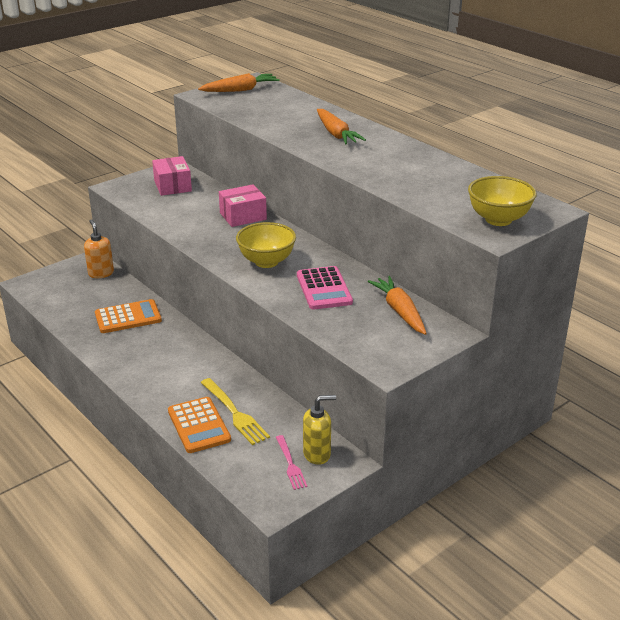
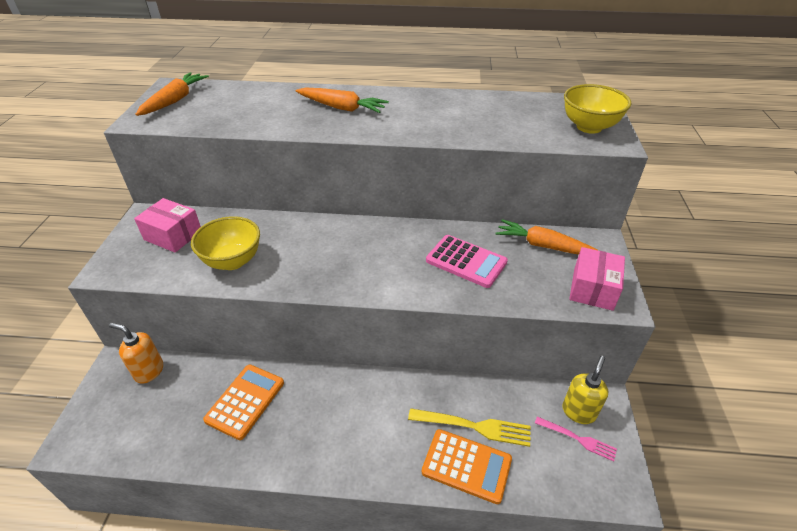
camera: 45 degrees left, 10 degrees up
pink box [219,184,267,227] -> pink box moved to [569,247,625,311]
yellow bowl [236,222,296,268] -> yellow bowl moved to [191,216,260,270]

